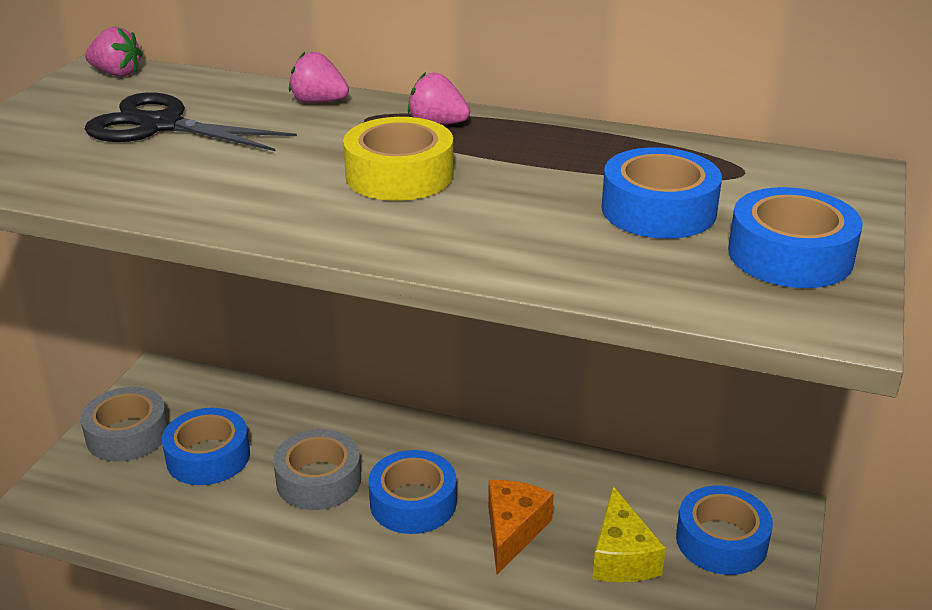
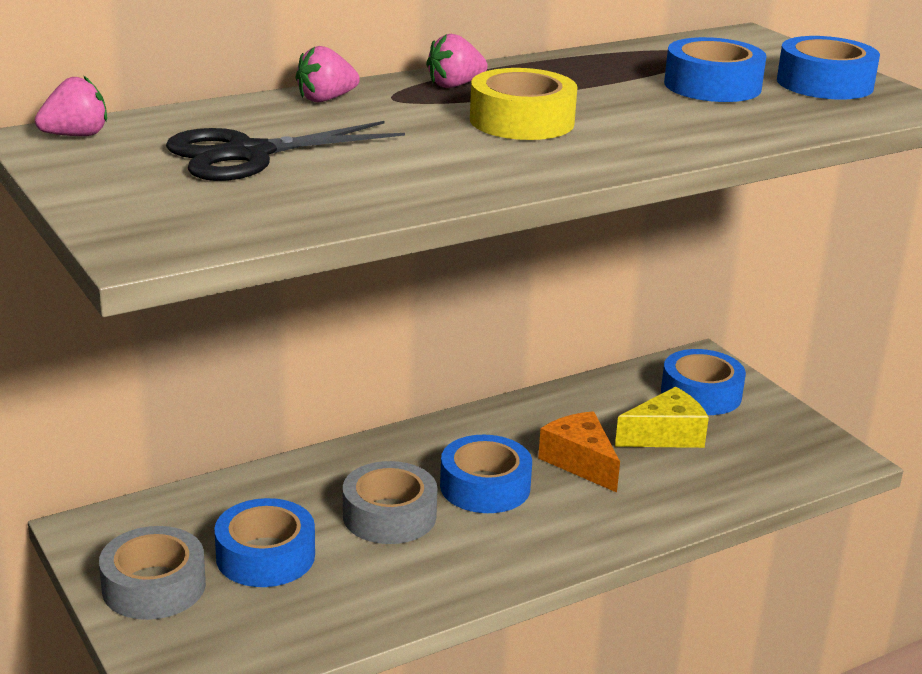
camera: 50 degrees left, 5 degrees down
yellow cheese [592,486,666,582] -> yellow cheese turned 60 degrees counterclockwise [615,387,709,448]

